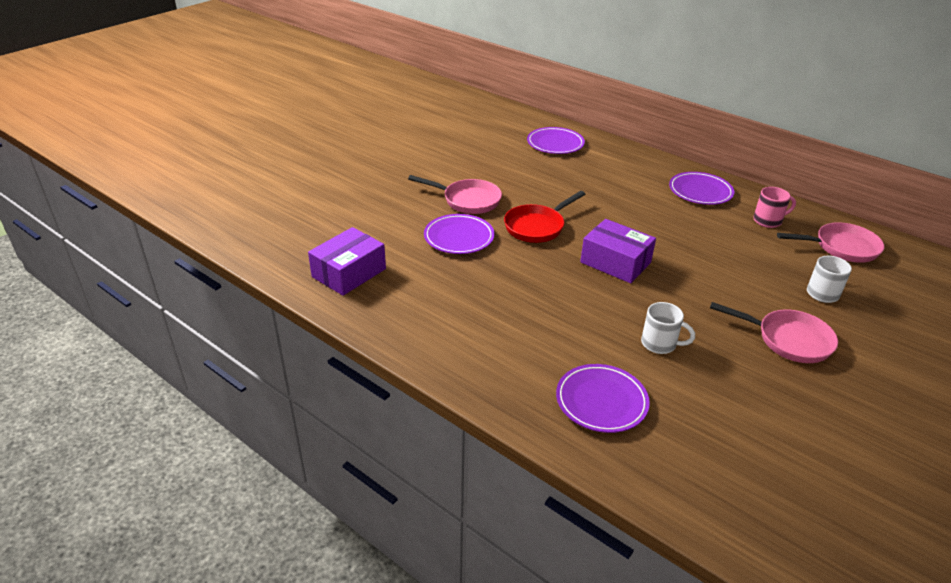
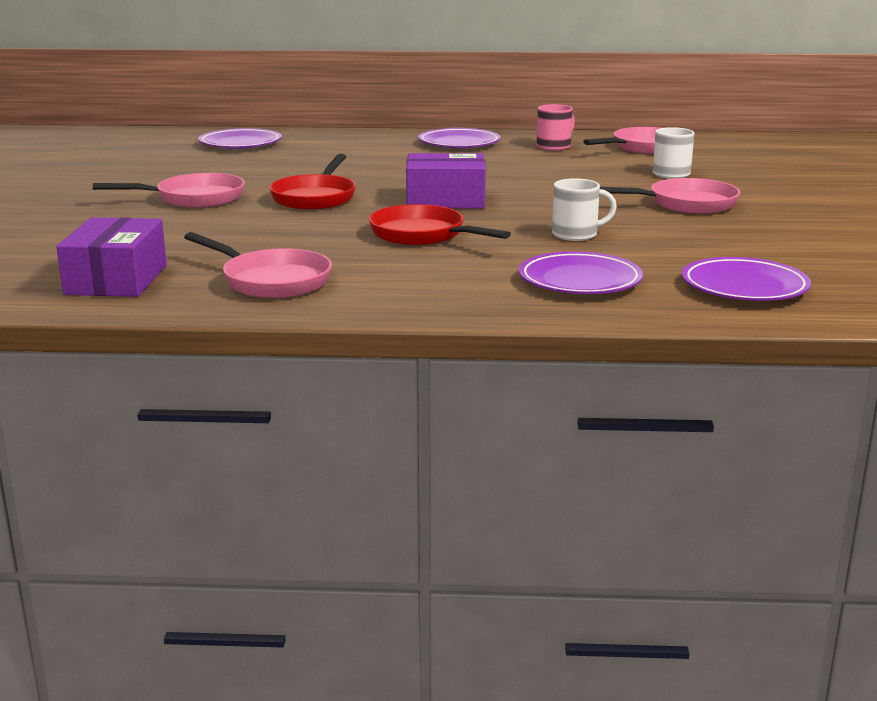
camera: 35 degrees left, 15 degrees down
purple plate [424,214,494,254] -> purple plate moved to [682,257,811,301]
none -> pink pan [184,232,332,298]
none -> red pan [369,204,511,245]

